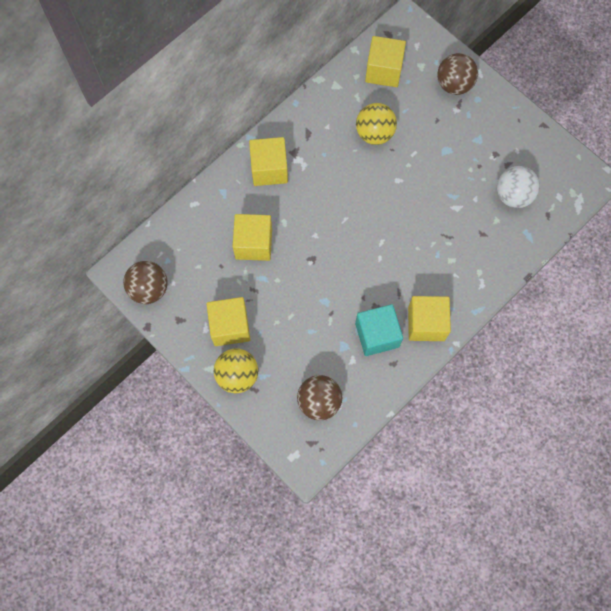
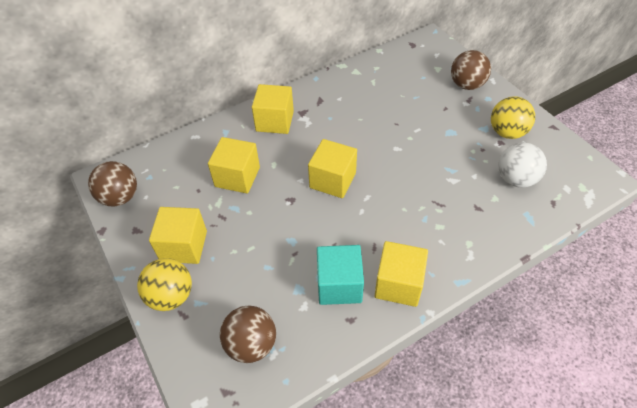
camera: 15 degrees right, 20 degrees down
yellow ball [356,103,397,145] -> yellow ball moved to [491,96,535,139]
yellow cube [365,36,406,87] -> yellow cube moved to [308,139,357,198]

